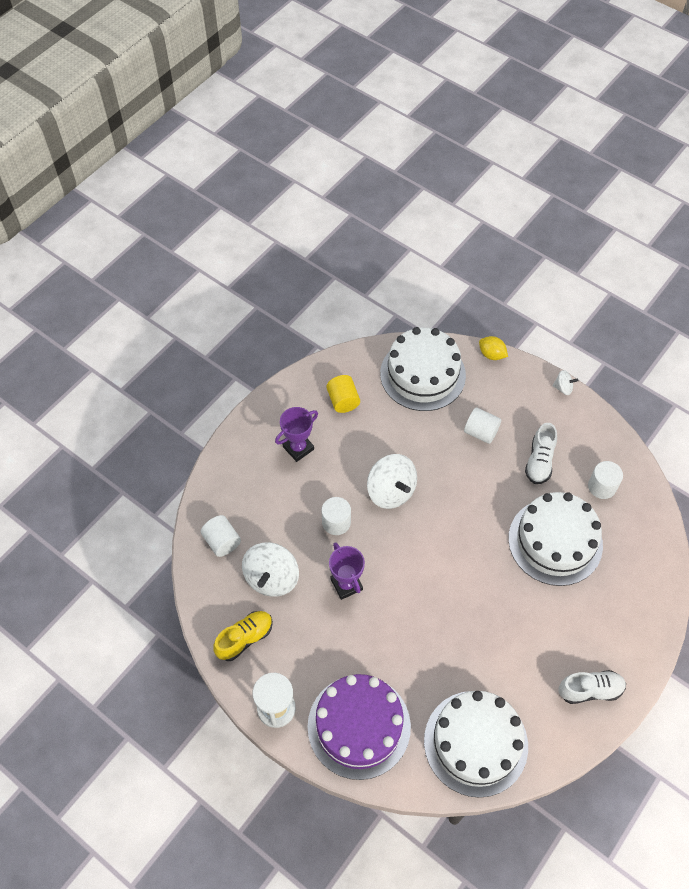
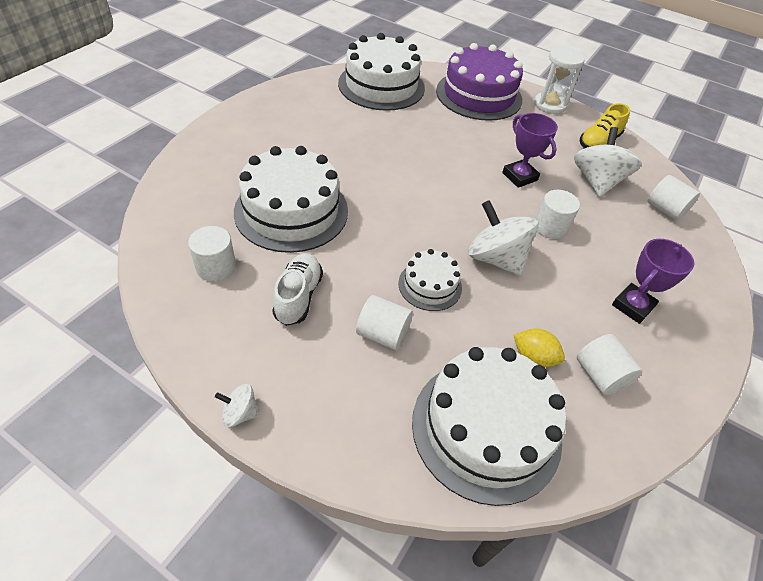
camera: 170 degrees right, 10 degrees down
yellow cylinder [326,375,360,413] -> white cylinder [577,334,643,396]
yellow lemon [479,336,508,360] -> yellow lemon moved to [513,329,565,368]
white shoe [558,670,626,704] -> none
none -> white cake [398,249,462,311]

